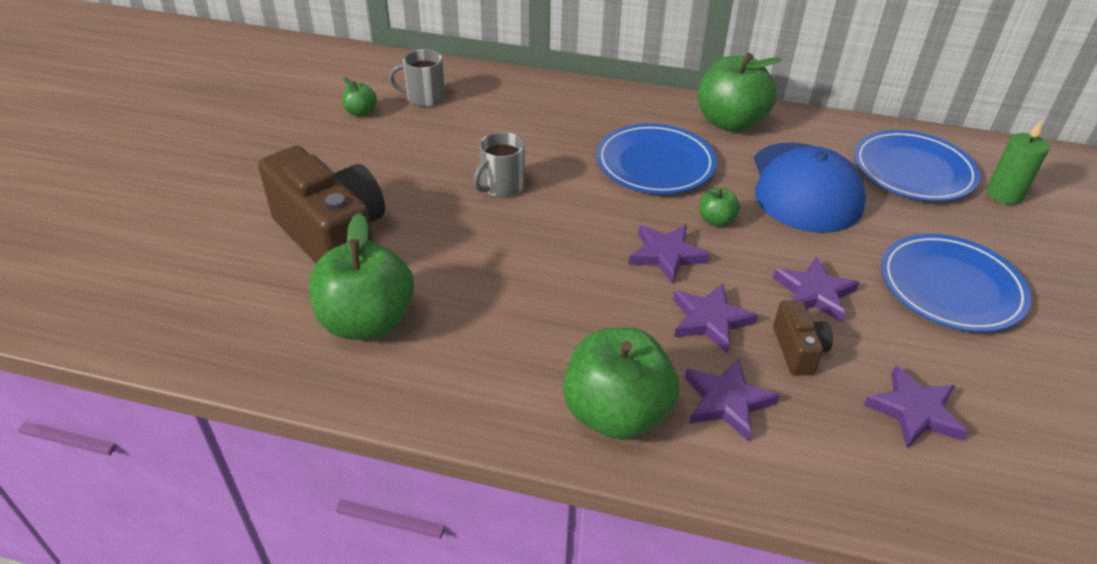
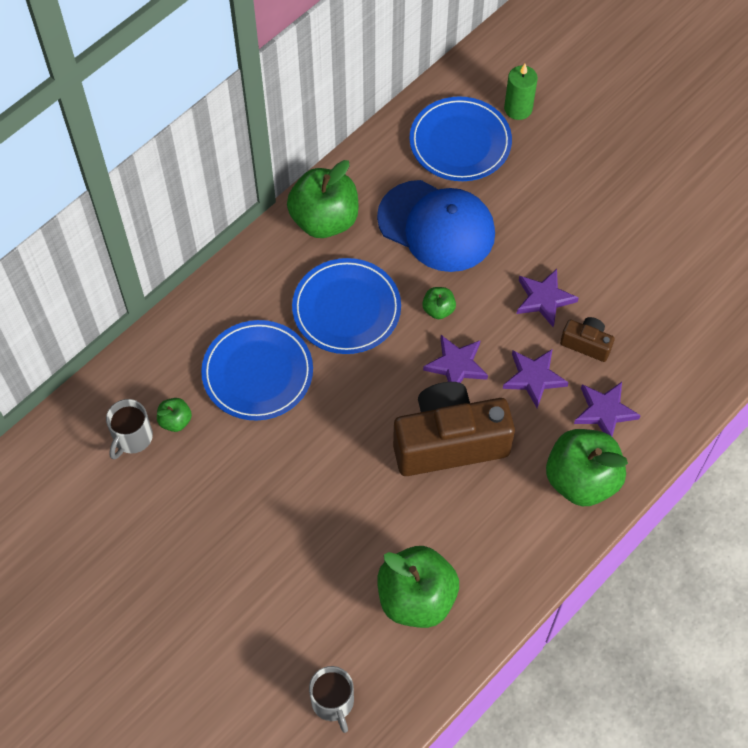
camera: 60 degrees left, 20 degrees up
brown camera [258,146,385,263] -> brown camera moved to [393,382,515,476]
green apple [342,78,377,116] -> green apple moved to [157,398,192,432]
grey mug [473,132,524,197] -> grey mug moved to [309,666,354,733]
purple star [864,365,968,448] -> none
blue plate [881,234,1031,332] -> blue plate moved to [201,320,313,420]

